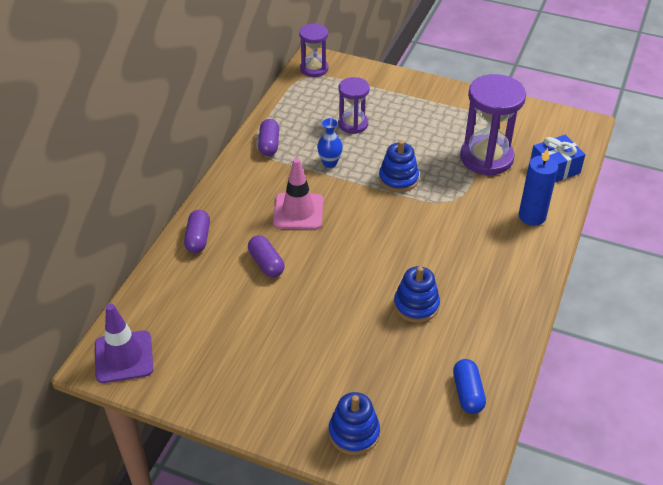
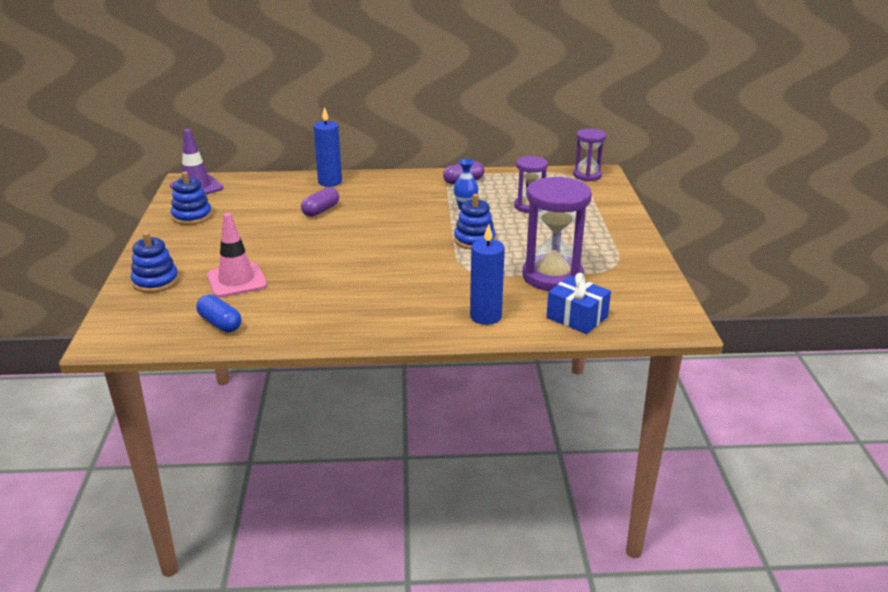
camera: 65 degrees right, 15 degrees down
purple capsule [184,210,210,253] -> blue candle [313,107,342,187]
pink traffic cone [273,158,324,230] -> pink traffic cone moved to [207,213,267,298]
blue stacking toy [394,266,440,323] -> blue stacking toy moved to [171,172,212,225]
blue capsule [453,359,486,414] -> blue capsule turned 75 degrees clockwise [196,295,241,332]

